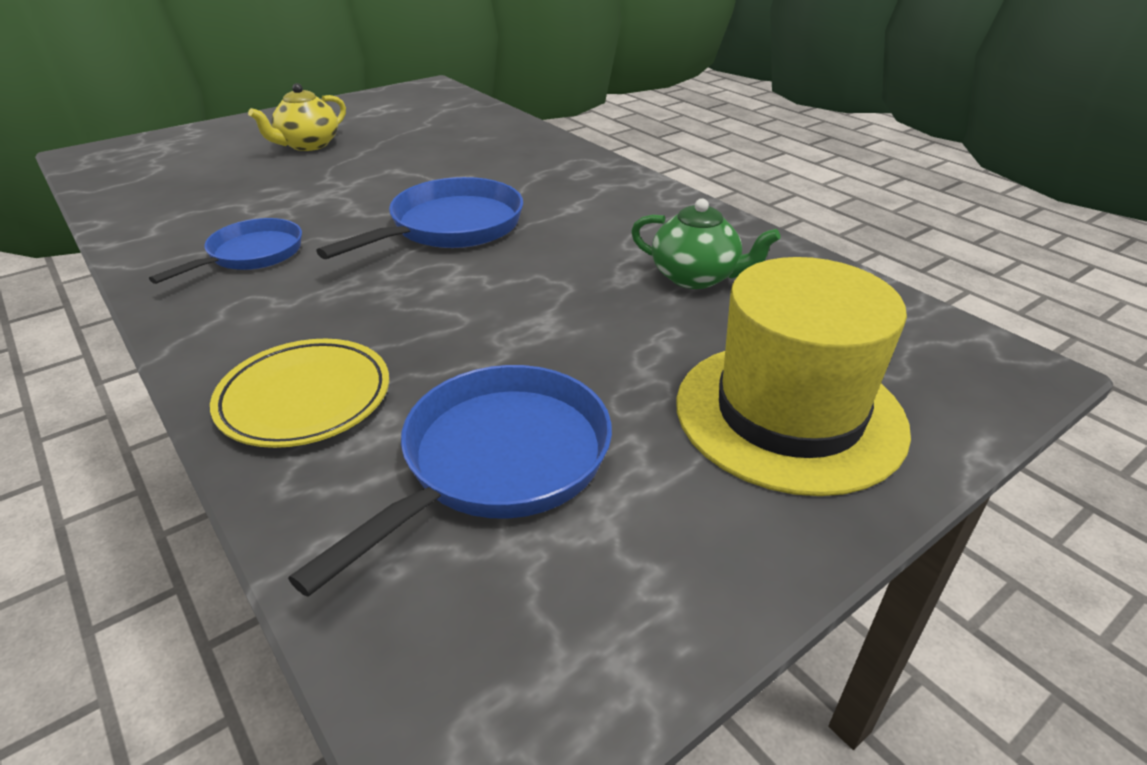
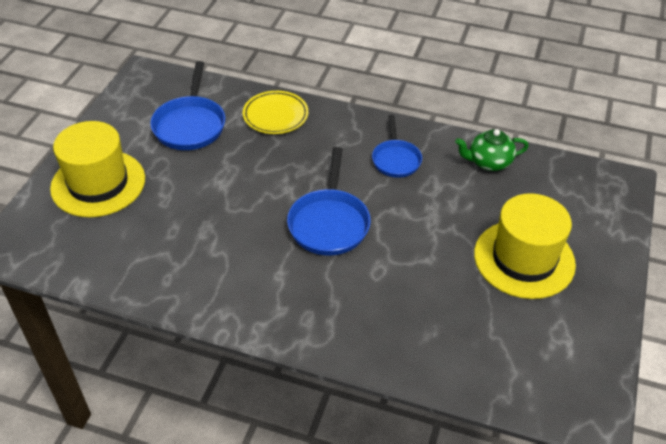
camera: 145 degrees right, 10 degrees up
yellow teapot [248,83,346,151] -> yellow hat [474,193,576,299]
green teapot [631,198,781,289] -> green teapot moved to [455,129,529,171]

